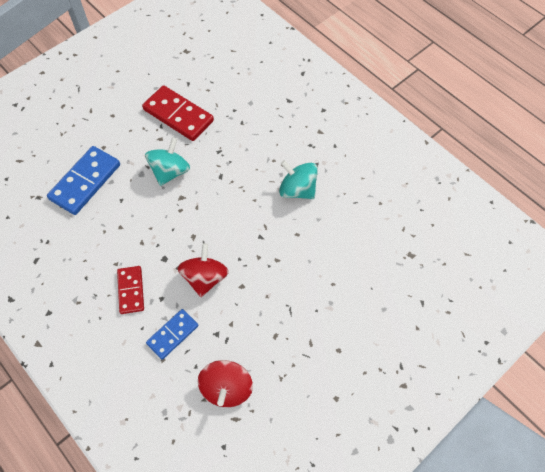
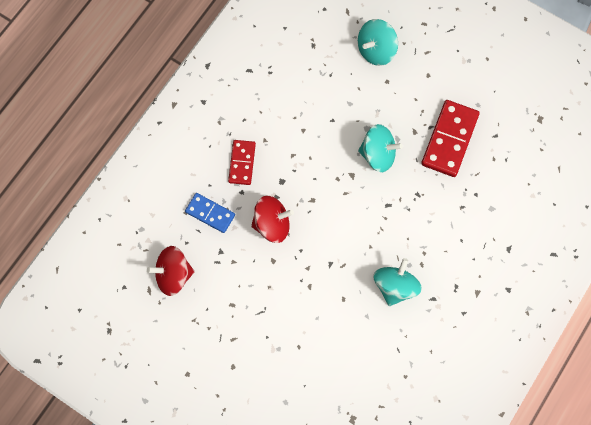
camera: 75 degrees right, 10 degrees up
blue domino [47,146,120,215] -> none
red domino [117,266,144,314] -> red domino turned 60 degrees counterclockwise [228,140,256,185]
none -> turquoise spinning top [358,19,398,66]

